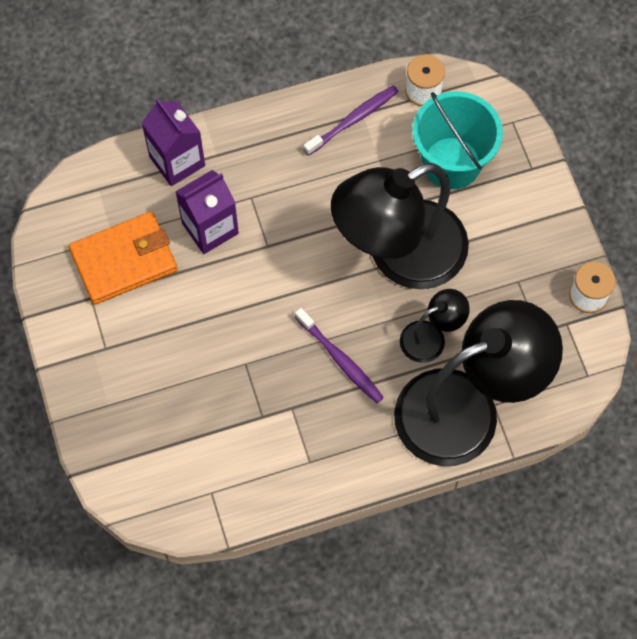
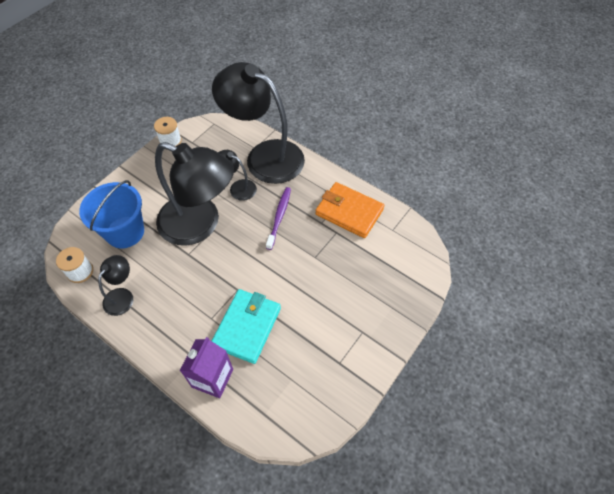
camera: 125 degrees left, 10 degrees down
orange wallet [69,212,178,305] -> orange wallet moved to [315,182,384,238]
purple carton [175,170,239,254] -> turquoise wallet [212,289,281,364]
purple toothbrush [303,85,399,156] -> black lamp [98,255,133,316]
turquoise bucket [413,91,503,189] -> blue bucket [79,180,144,248]

